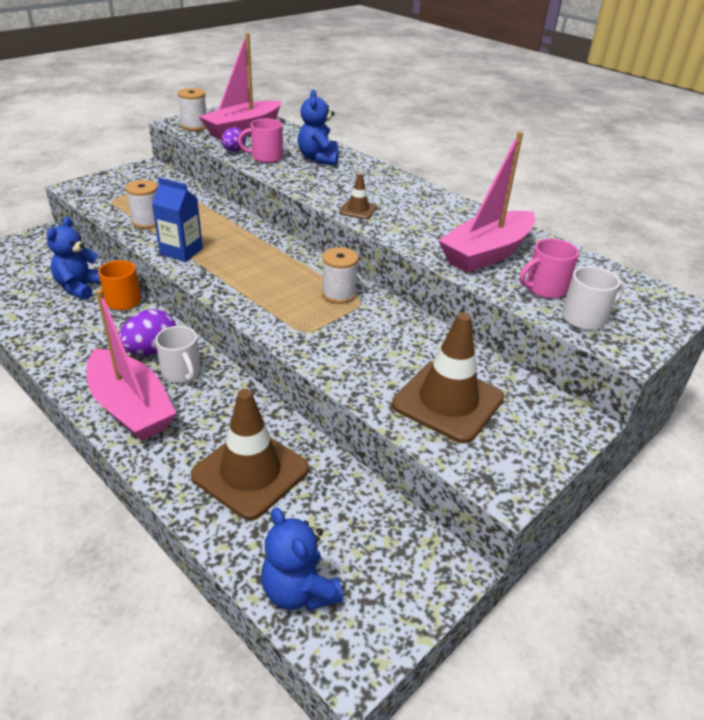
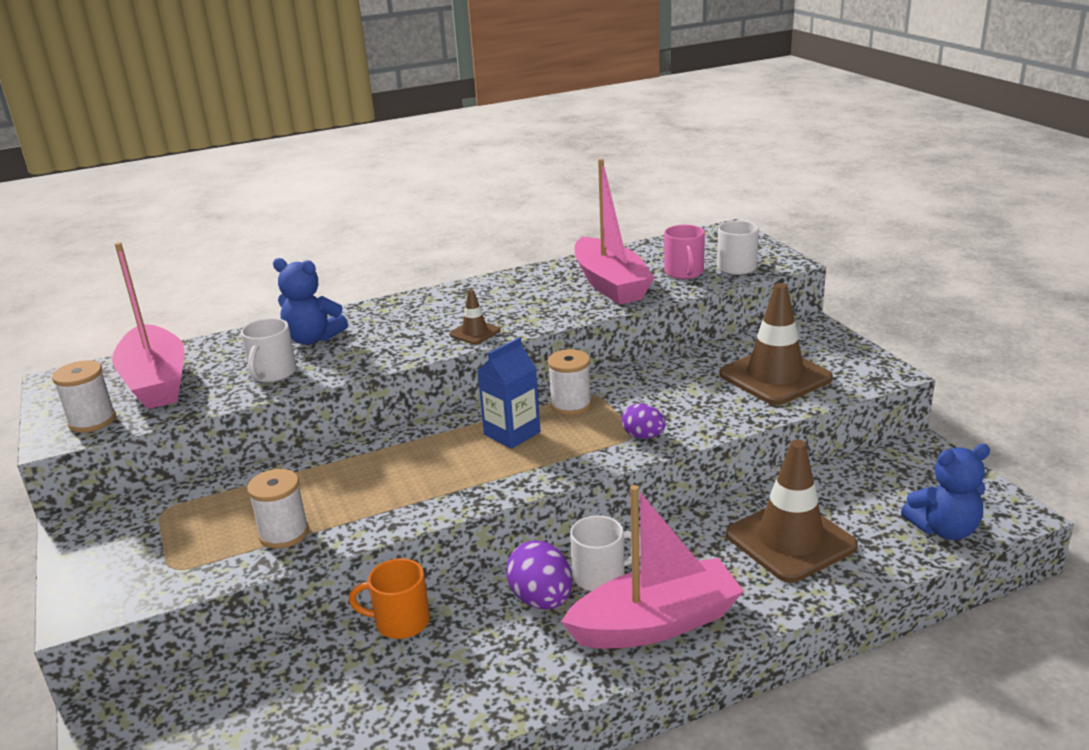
camera: 65 degrees left, 10 degrees down
blue teddy bear [46,217,101,300] -> none
blue carton [152,177,203,262] -> blue carton moved to [477,337,540,449]
purple egg [221,127,246,151] -> purple egg moved to [622,403,666,439]
pink mug [238,118,283,163] -> white mug [241,318,297,383]

